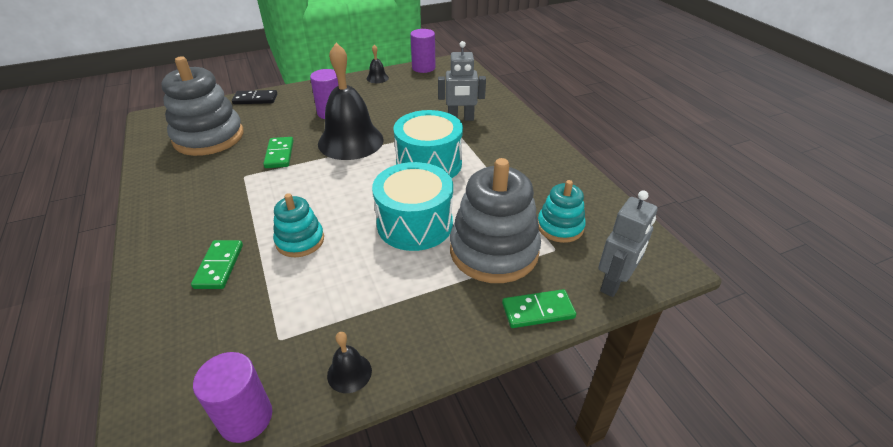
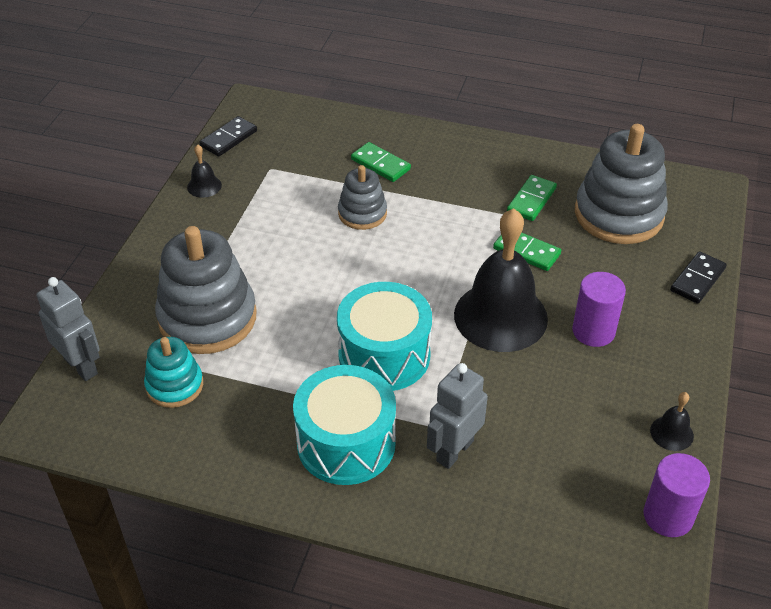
camera: 130 degrees right, 5 degrees up
purple cylinder [193,352,272,443] -> black domino [200,116,257,157]
turquoise stacking toy [273,193,324,257] -> grey stacking toy [338,165,387,230]
turquoise drum [372,162,453,251] -> turquoise drum moved to [293,365,396,485]
green domino [502,289,576,328] -> green domino moved to [507,175,557,221]
grey robot [598,190,658,297] -> grey robot turned 150 degrees clockwise [37,277,100,381]

